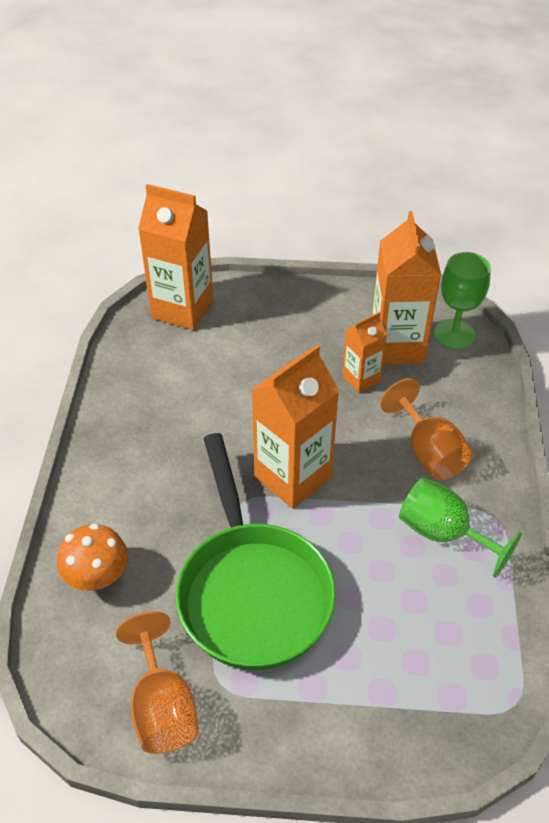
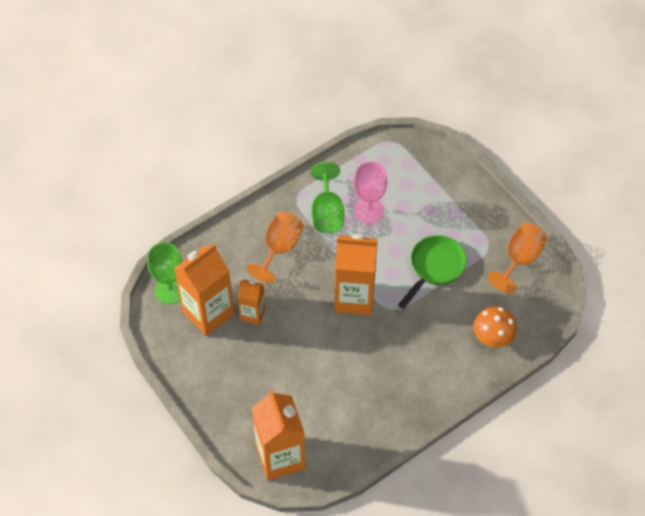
camera: 130 degrees left, 10 degrees up
green pan [176,433,336,670] -> green pan [398,235,467,309], size x0.60
none -> pink goblet [354,161,387,224]

